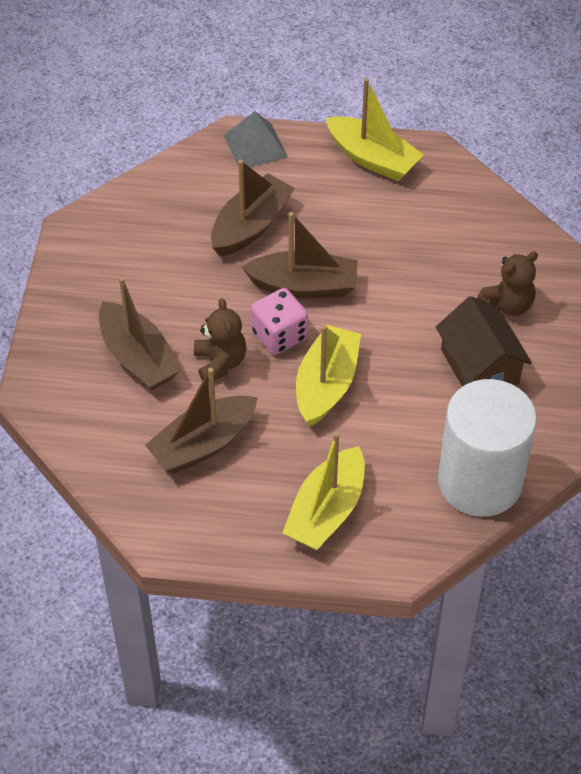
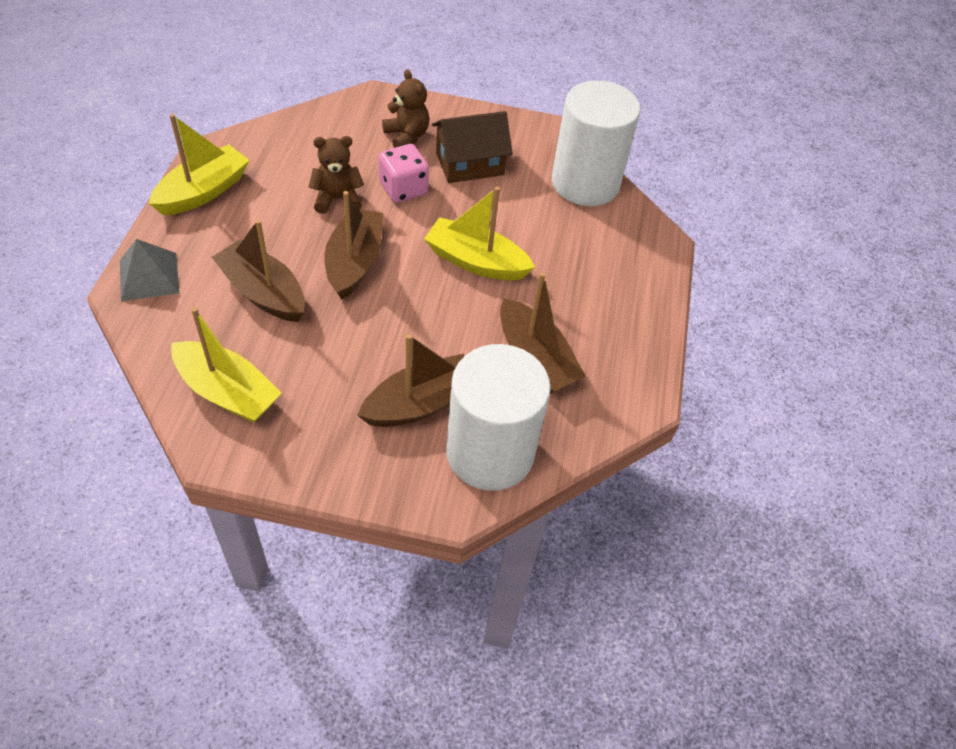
camera: 90 degrees left, 0 degrees up
brown teddy bear [194,298,246,383] -> brown teddy bear moved to [309,136,364,214]
pink dice [251,288,308,355] -> pink dice moved to [379,144,429,203]
yellow boat [282,432,365,550] -> yellow boat moved to [171,307,282,423]
none -> white cylinder [446,344,551,491]

